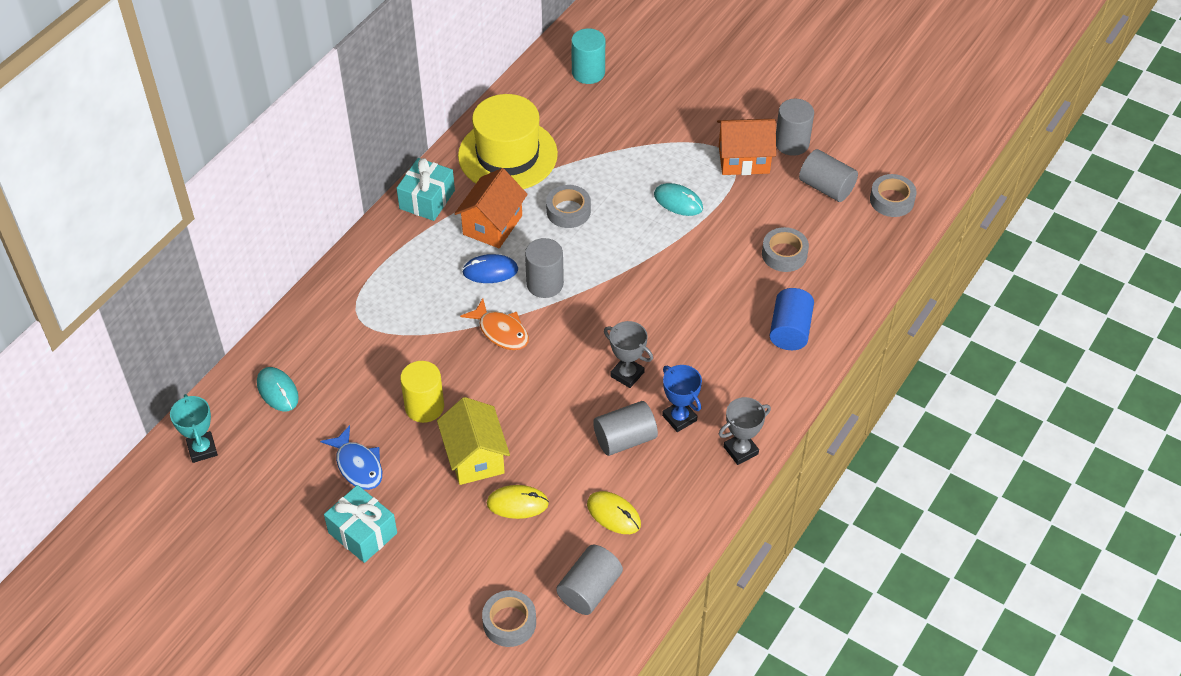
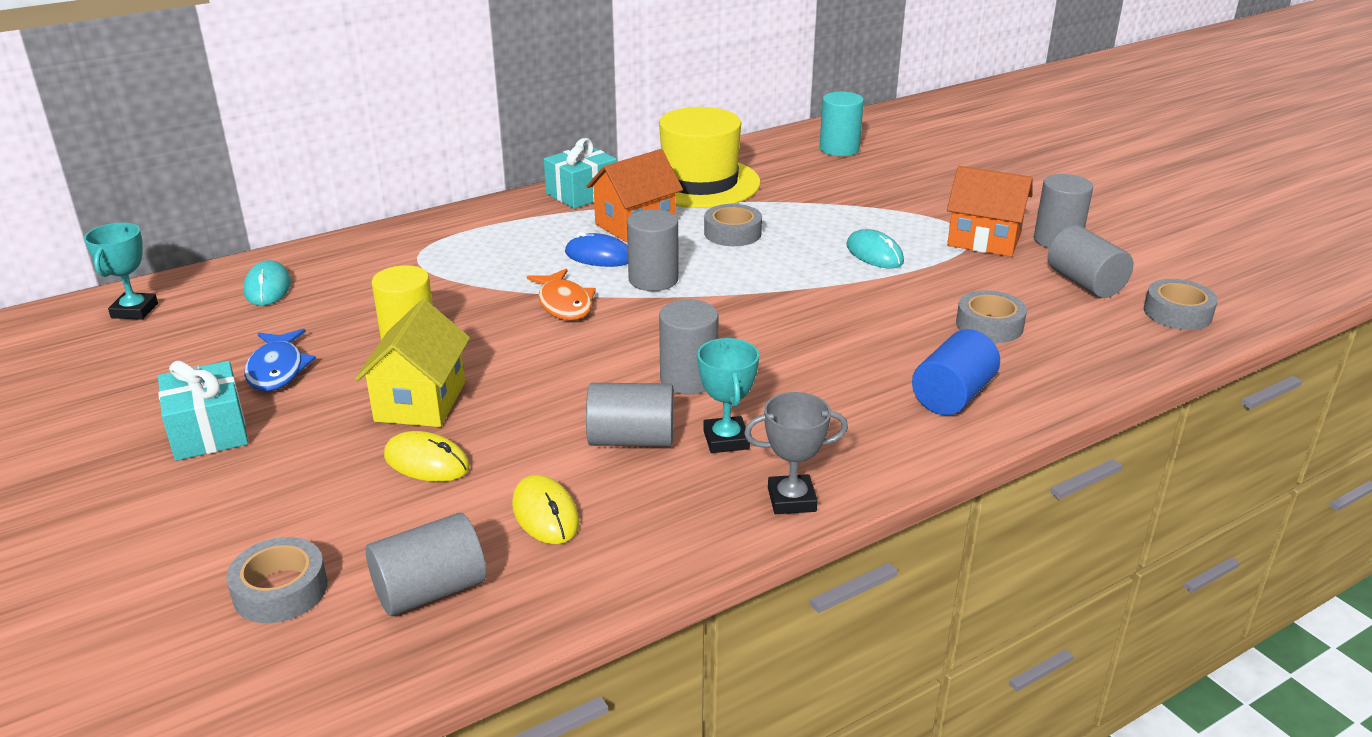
camera: 25 degrees right, 20 degrees down
grey trophy [604,321,653,388] -> grey cylinder [659,299,719,394]
blue trophy [662,365,702,432] -> turquoise trophy [697,338,759,453]

